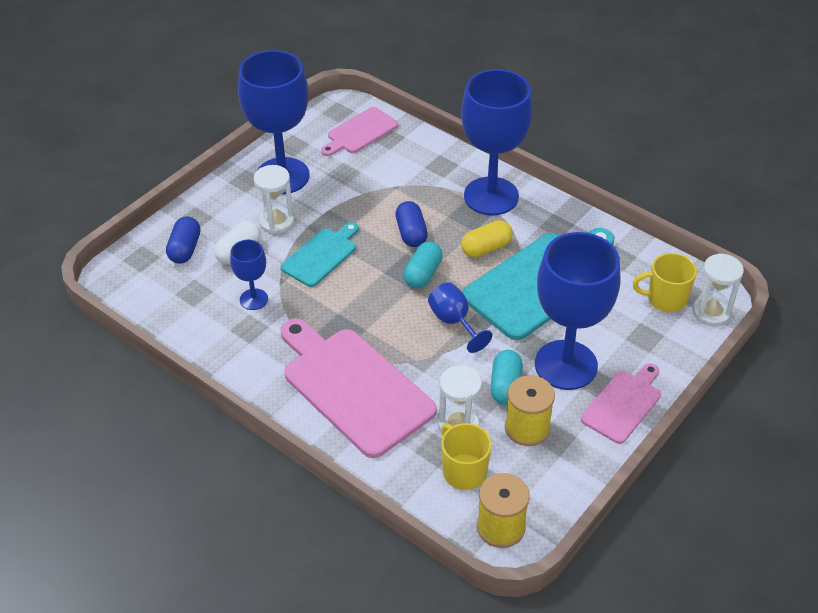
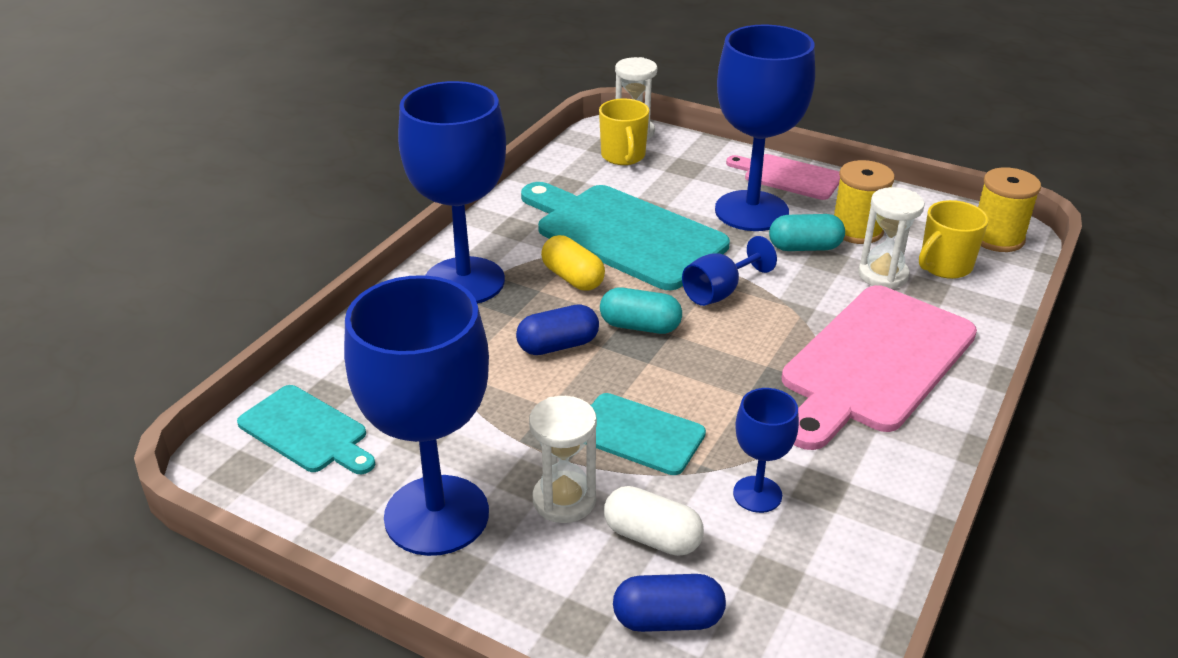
camera: 100 degrees left, 10 degrees down
pink cutting board [321,107,398,156] -> turquoise cutting board [237,385,375,474]

